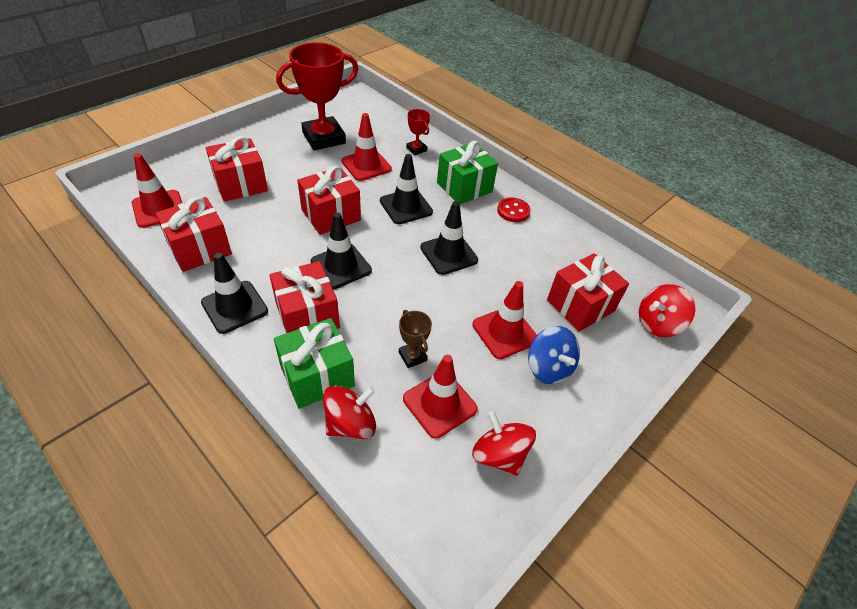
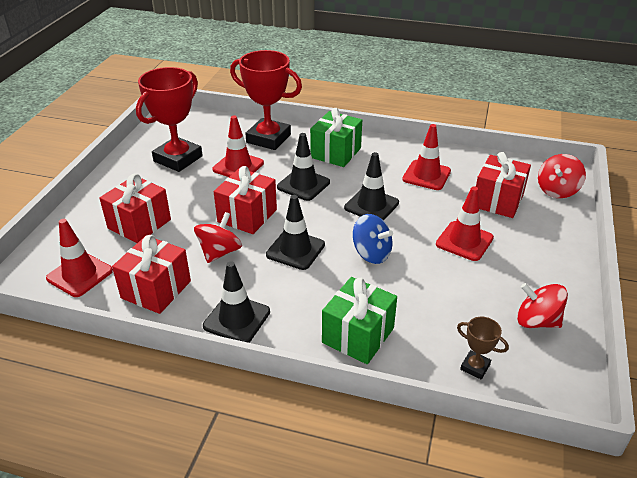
camera: 25 degrees left, 10 degrees down
red gift [270,261,340,333] -> none
red spinning top [323,385,376,439] -> red spinning top moved to [194,212,242,263]
brown trophy [399,310,432,368] -> brown trophy moved to [457,317,509,380]
red traffic cone [403,355,478,439] -> red traffic cone moved to [402,124,451,190]
red trophy [406,109,430,155] -> red trophy [230,50,302,150], size x2.22
red button [497,198,531,222] -> none
blue spinning top [528,326,580,384] -> blue spinning top moved to [353,214,393,264]

